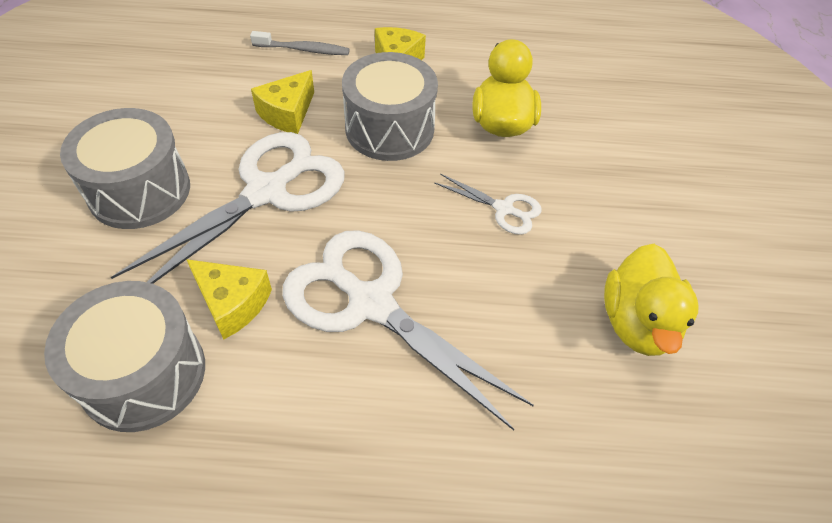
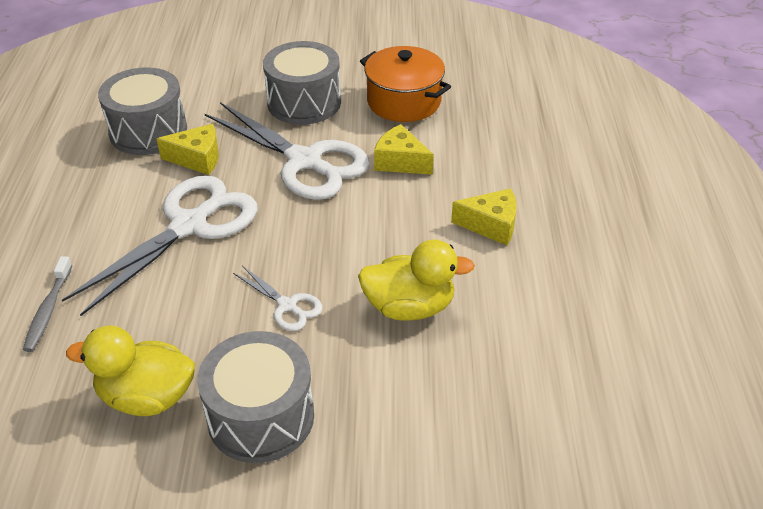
camera: 90 degrees right, 10 degrees down
yellow cheese [186,259,272,340] -> yellow cheese turned 120 degrees counterclockwise [156,124,219,175]
grey toothbrush [250,31,350,55] -> grey toothbrush moved to [23,256,73,352]
grey drum [342,52,438,161] -> grey drum moved to [197,331,314,463]
white scissors [434,174,542,235] -> white scissors turned 75 degrees counterclockwise [233,266,323,331]
none -> orange pot [360,46,451,122]

